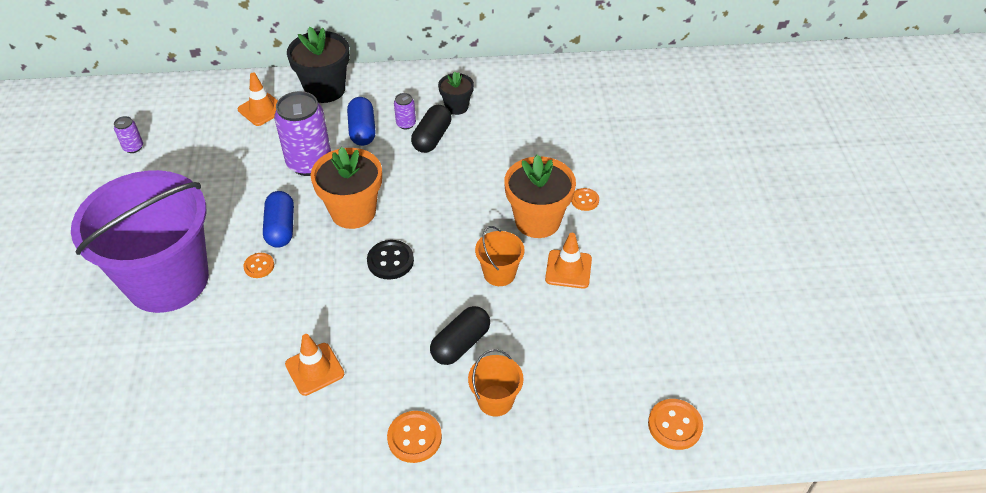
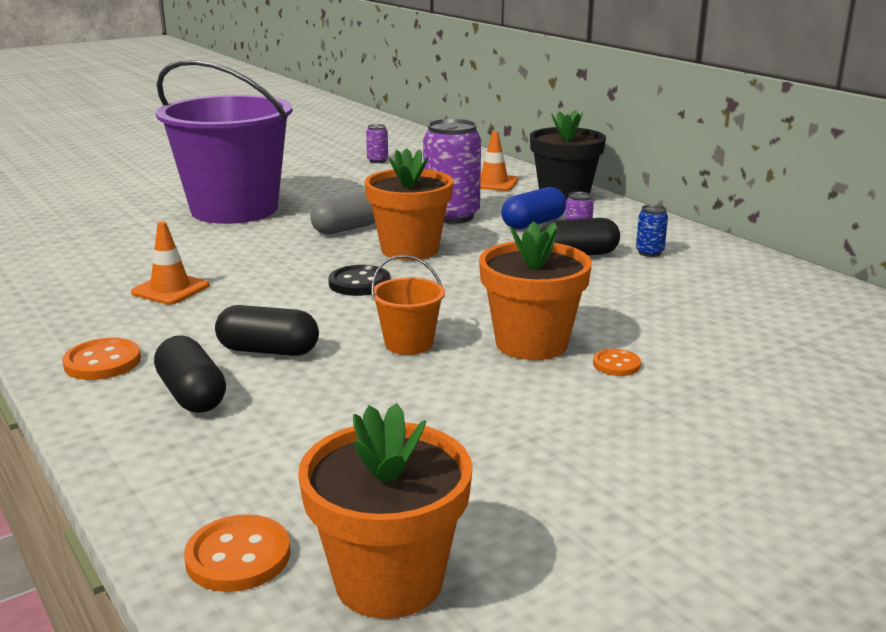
camera: 60 degrees right, 25 degrees down
orange button [243,253,274,278] -> none
blue capsule [263,191,294,248] -> grey capsule [310,192,375,234]
black flower pot [438,71,474,115] -> blue can [636,205,668,257]
orange bucket [468,349,524,417] -> black capsule [154,335,226,413]
orange traffic cone [545,233,592,289] -> none
none -> orange flower pot [298,403,473,619]

